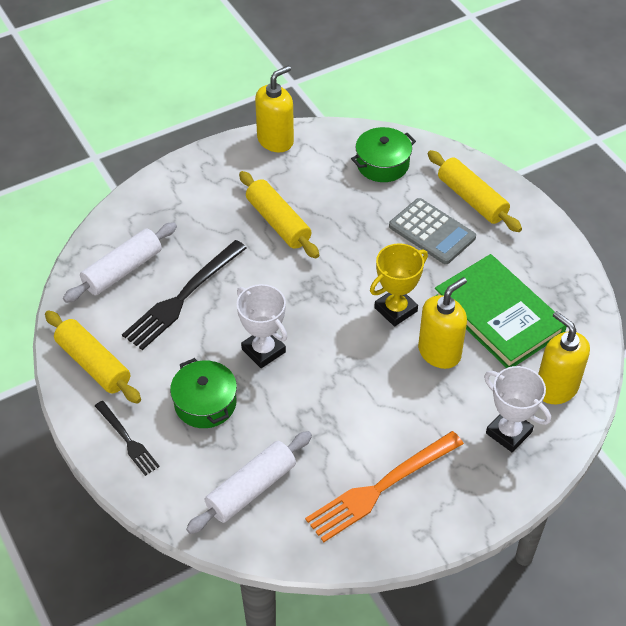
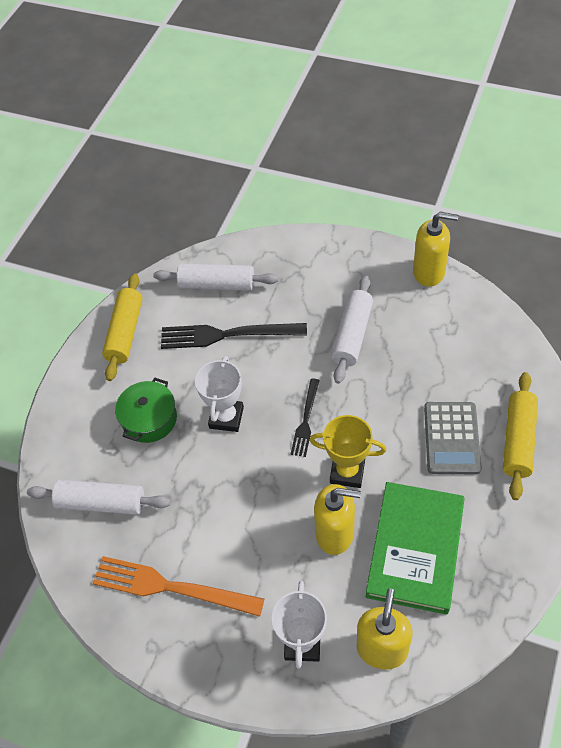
camera: 55 degrees right, 5 degrees up
black fork [95,401,160,476] -> black fork moved to [291,378,319,457]
yellow rolling pin [239,171,319,258] -> white rolling pin [331,276,373,384]
green pot [351,127,416,182] -> none

